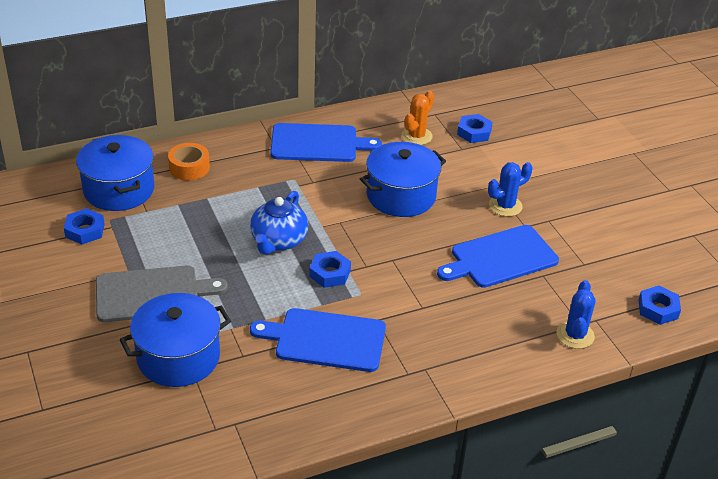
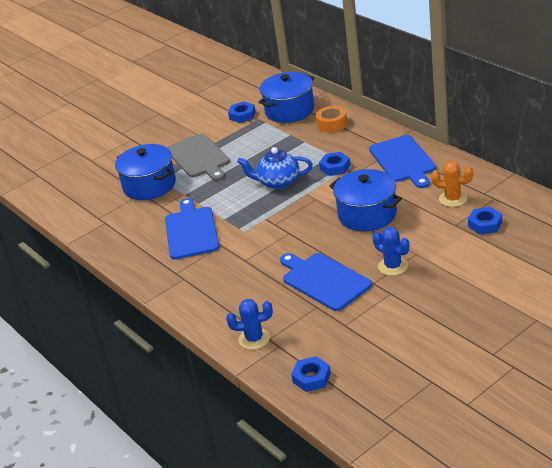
camera: 80 degrees right, 5 degrees down
blue nut [309,251,351,288] -> blue nut moved to [319,152,350,176]

